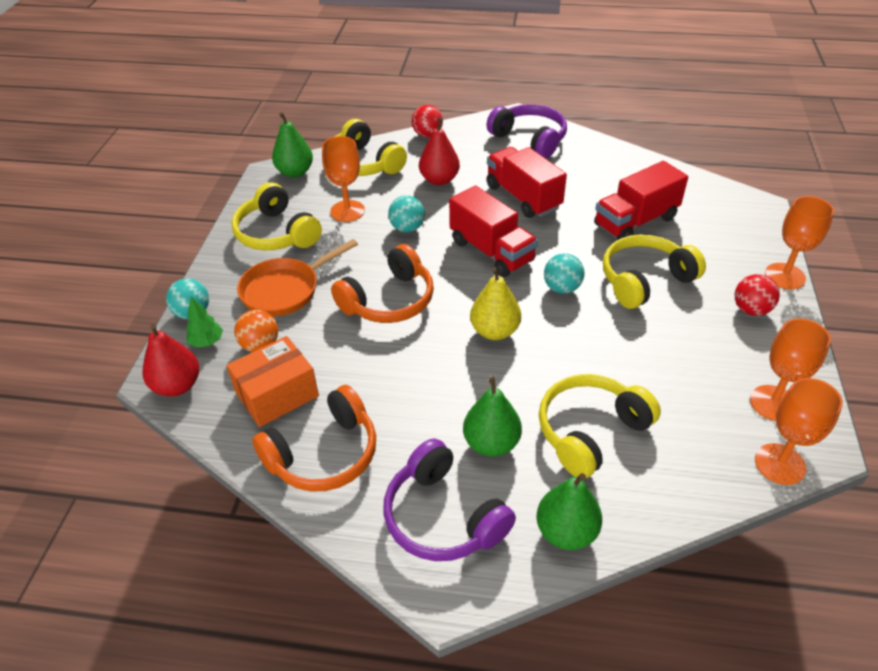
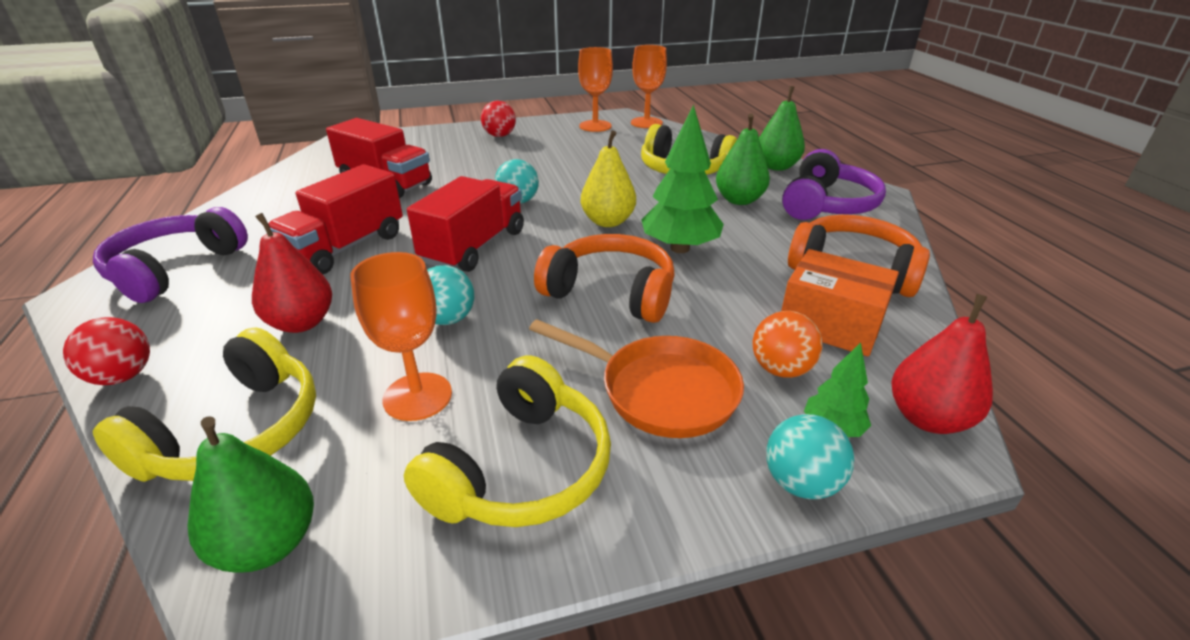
camera: 115 degrees left, 10 degrees down
yellow headphones [603,234,706,309] -> none
orange goblet [765,196,834,289] -> none
none -> green tree [641,105,724,253]

